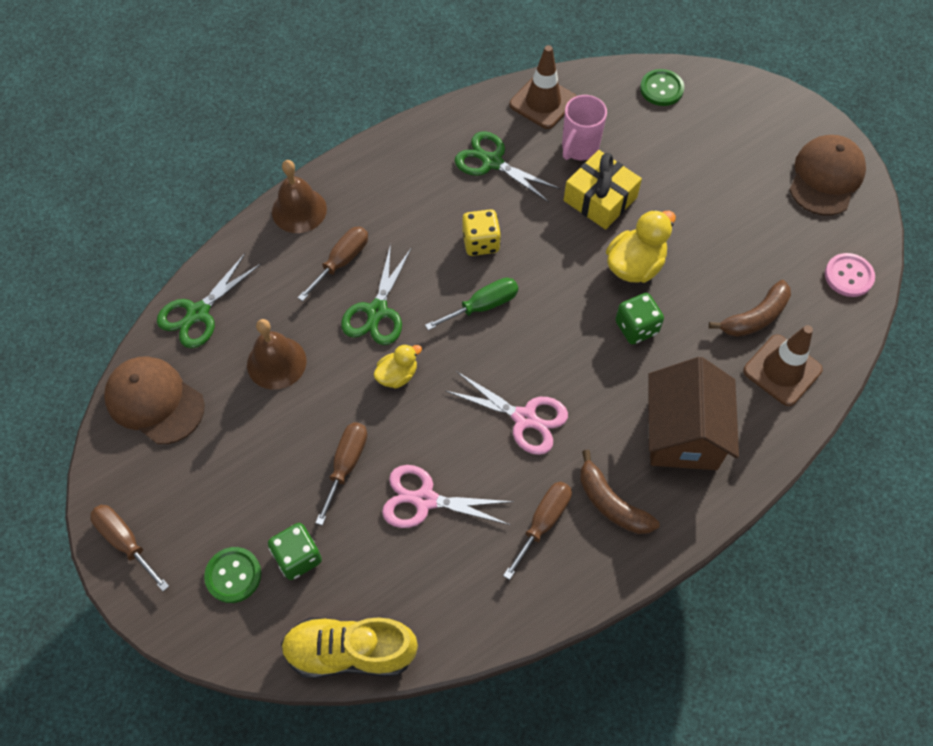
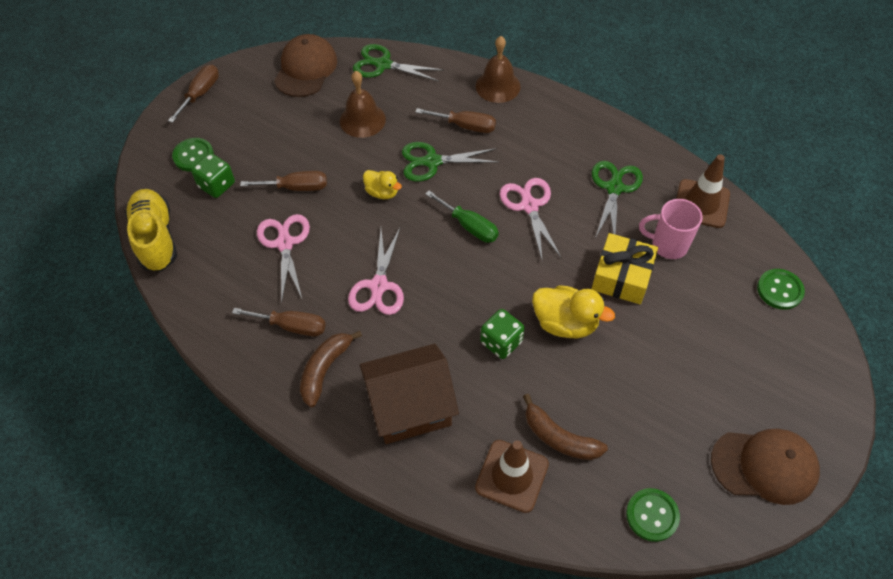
camera: 70 degrees right, 5 degrees down
yellow dice [462,209,501,256] -> pink scissors [500,178,561,259]
pink button [825,253,875,297] -> green button [626,488,680,542]

